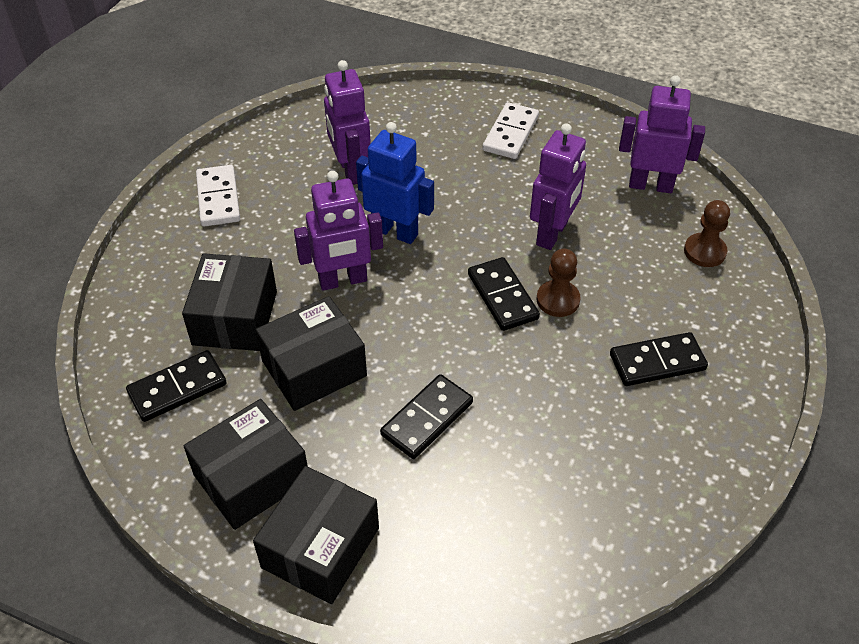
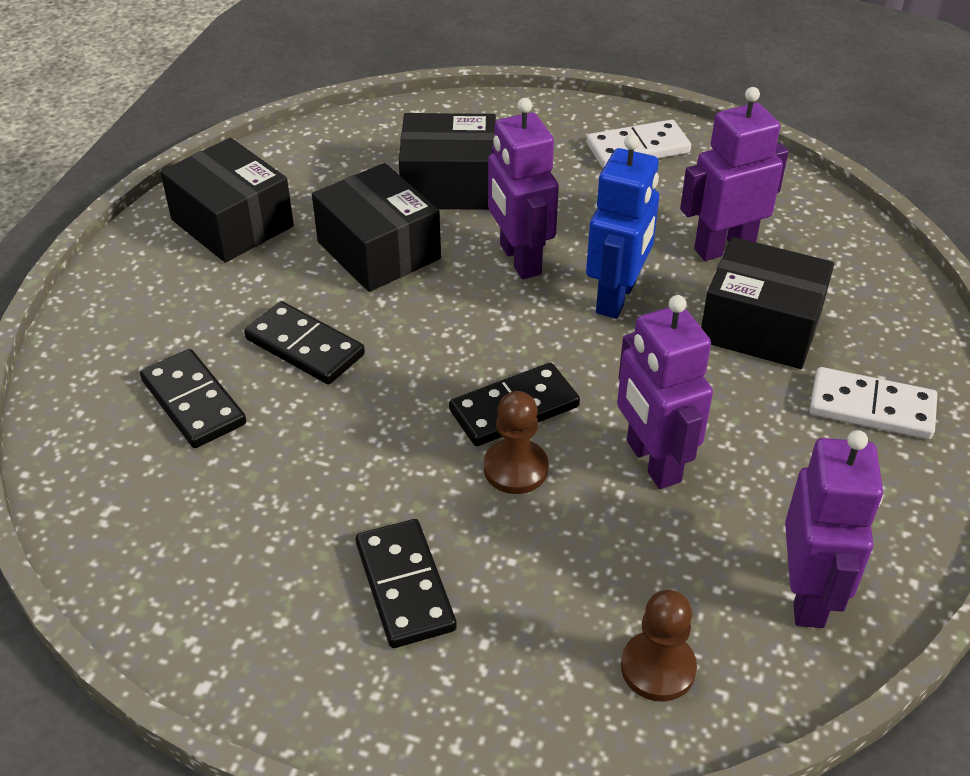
camera: 85 degrees right, 5 degrees down
black domino [126,350,227,422] -> black domino moved to [140,349,246,448]
black box [253,466,379,604] -> black box moved to [701,237,834,369]
purple robot [530,123,586,250] -> purple robot turned 45 degrees clockwise [617,295,713,489]

